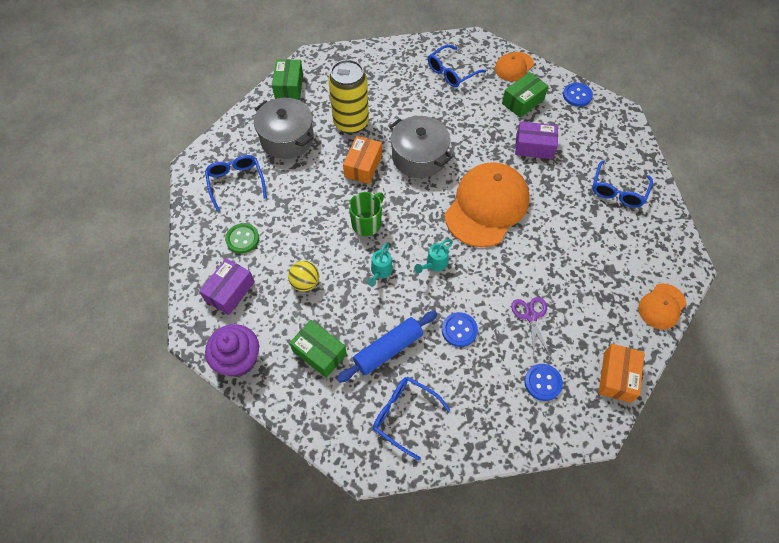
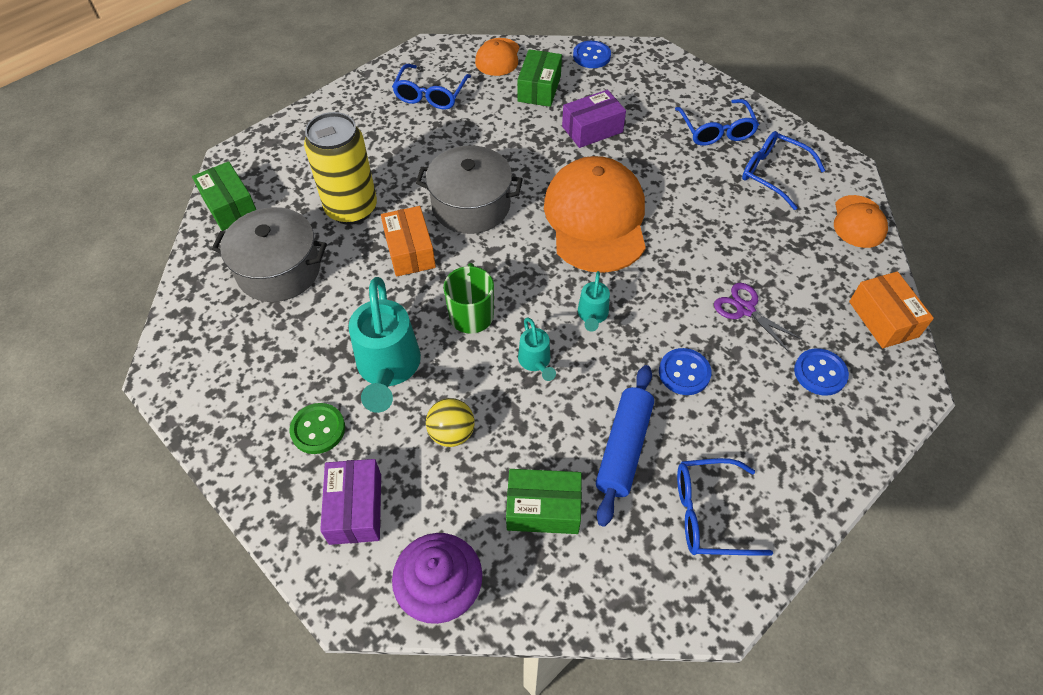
camera: 35 degrees left, 5 degrees down
blue glasses [205,155,267,212] -> blue glasses moved to [742,131,825,210]
none -> turquoise watering can [348,277,421,413]

